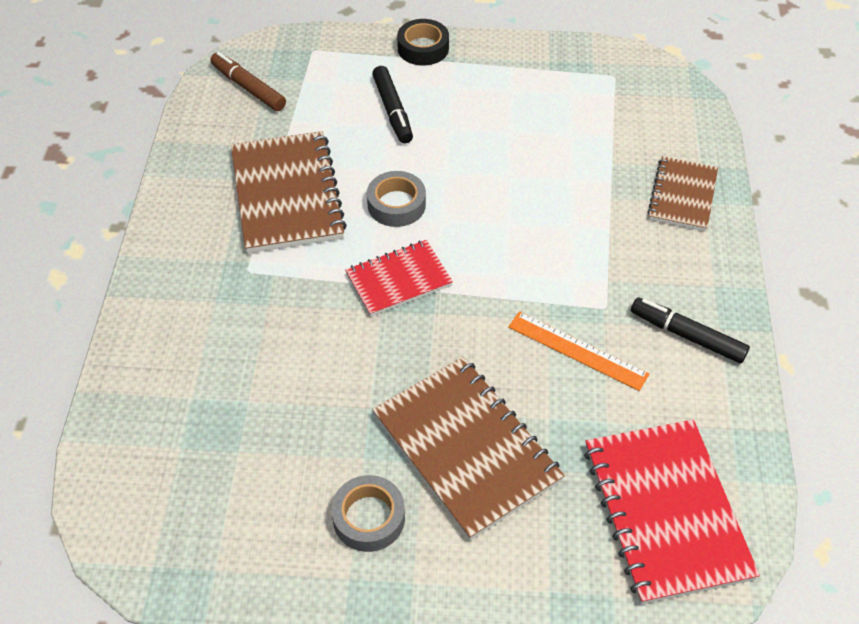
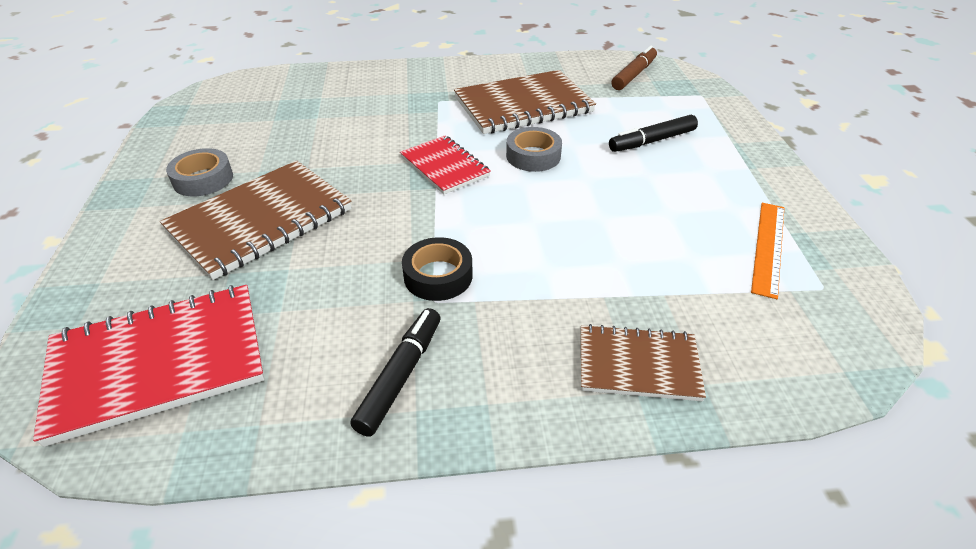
camera: 80 degrees right, 10 degrees down
black tape [397,19,449,65] -> black tape moved to [402,237,473,301]
orange ruler [508,311,649,391] -> orange ruler moved to [751,203,784,299]

